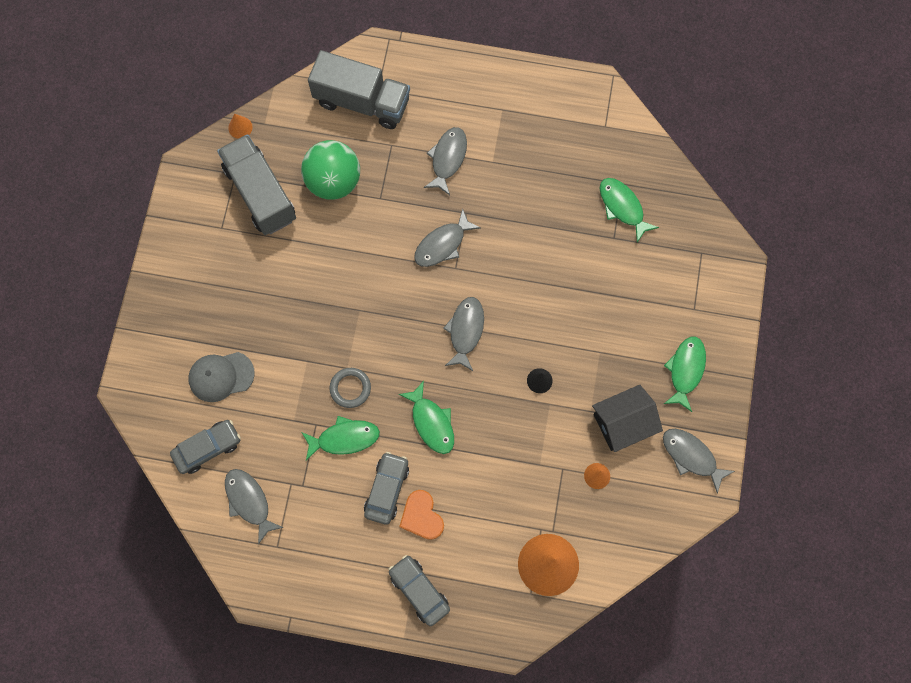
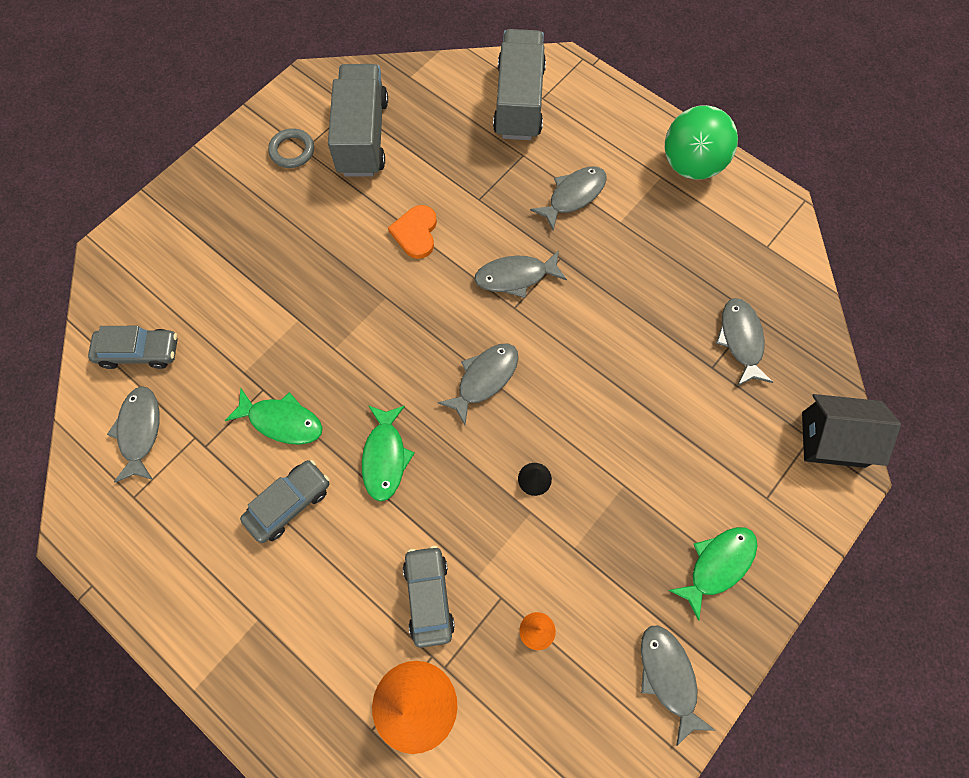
camera: 30 degrees right, 5 degrees down
grey cap [188,352,255,402] -> none
orange cone [228,114,253,139] -> none
green ball [301,140,360,200] -> green ball moved to [665,105,738,180]
grey truck [308,50,410,129] -> grey truck turned 135 degrees counterclockwise [493,29,546,140]
grey ring [329,368,371,408] -> grey ring moved to [268,128,314,168]
grey car [388,555,450,626] -> grey car moved to [403,546,455,648]
orange heart [399,490,444,540] -> orange heart moved to [388,205,437,259]
black house [592,385,663,452] -> black house moved to [802,394,901,468]
green fish [600,178,659,242] -> grey fish [716,298,773,386]

